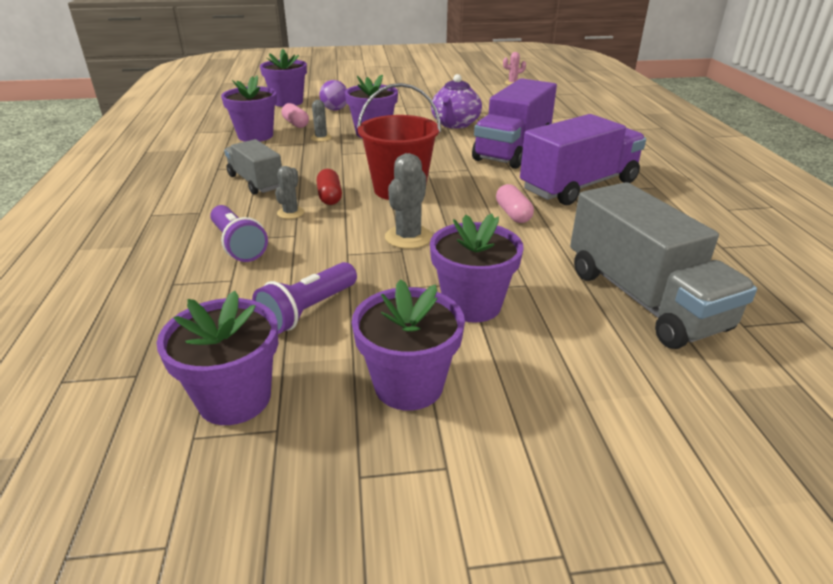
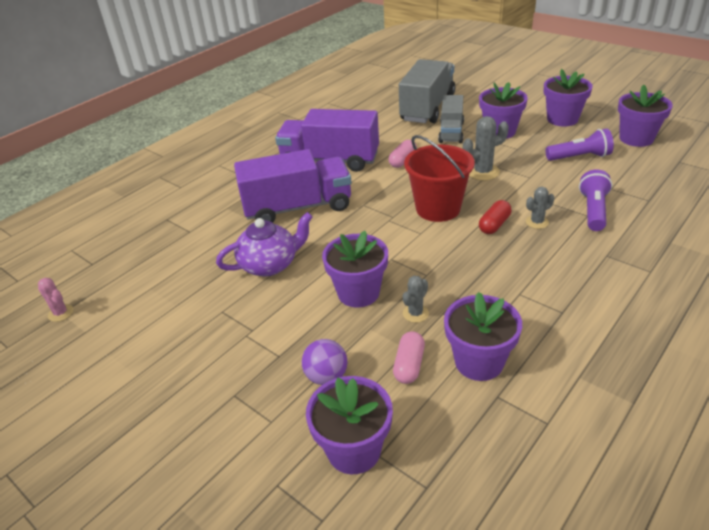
camera: 130 degrees left, 5 degrees up
grey truck [224,139,282,195] -> grey truck moved to [438,95,464,143]

